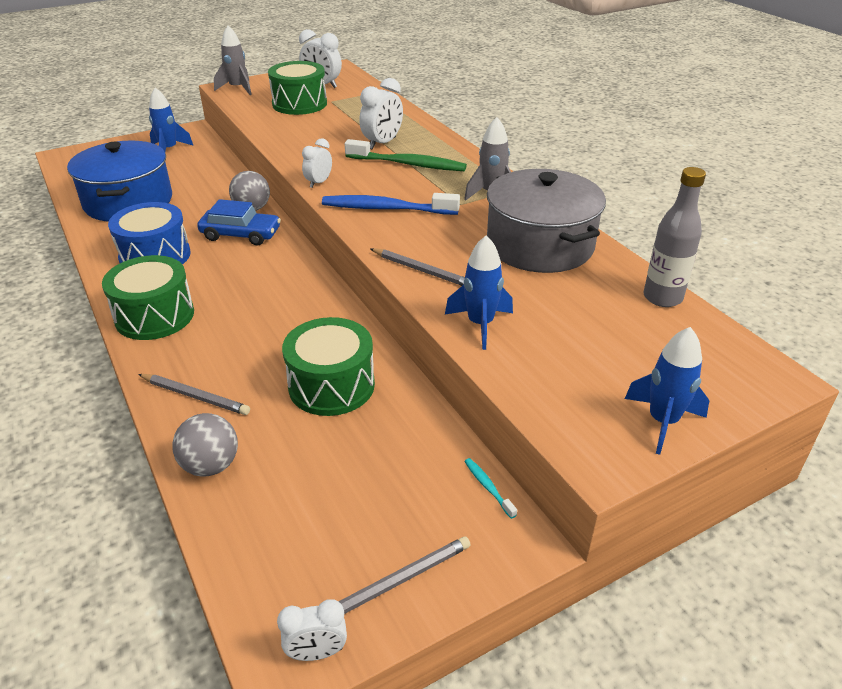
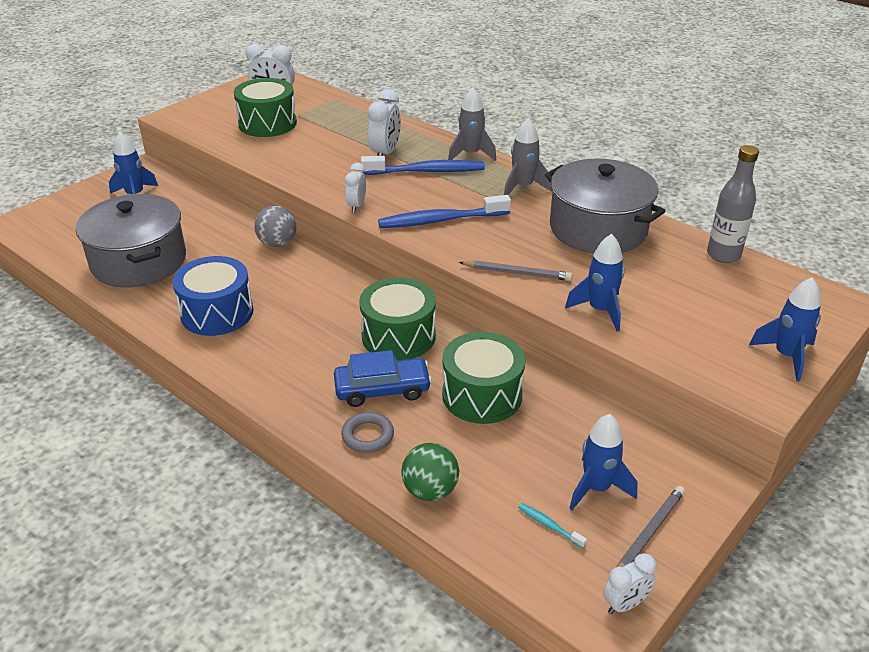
camera: 20 degrees left, 0 degrees up
blue pot [67,140,172,222] -> grey pot [76,194,186,288]
green drum [102,255,194,340] -> green drum moved to [359,277,436,360]
grey pencil [138,374,250,415] -> grey ring [341,412,394,453]
grey ball [172,413,238,477] -> green ball [401,443,459,501]
blue car [197,199,281,245] -> blue car moved to [334,350,432,407]
grey rocket [214,26,252,95] -> grey rocket moved to [448,88,496,161]
green toothbrush [345,139,467,171] -> blue toothbrush [361,156,485,175]
turquoise toothbrush [464,458,517,519] -> turquoise toothbrush moved to [518,503,587,549]
none -> blue rocket [569,414,637,510]

